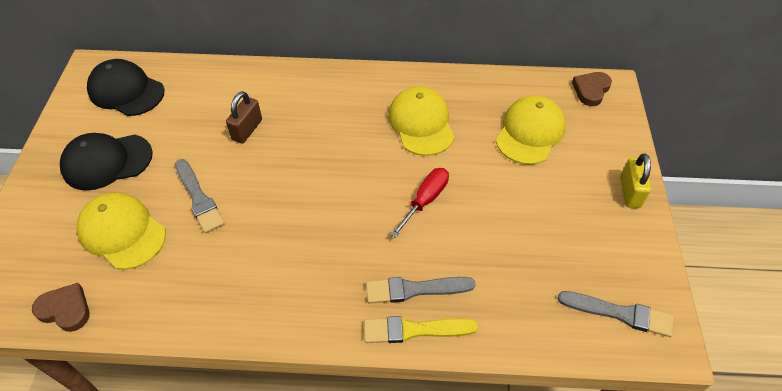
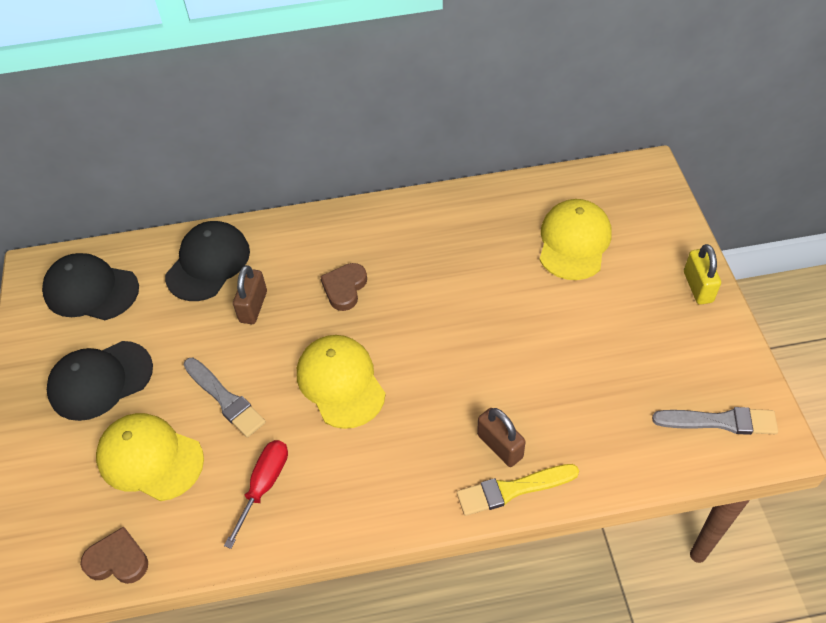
camera: 10 degrees left, 0 degrees up
grey brush [366,277,476,304] -> brown padlock [477,408,526,467]
yellow cap [388,86,455,156] -> yellow cap moved to [297,335,386,429]
red screwdriver [390,168,449,238] -> red screwdriver moved to [224,440,288,549]
brown heart [572,72,612,106] -> brown heart moved to [320,263,367,311]
none -> black cap [165,221,250,301]

